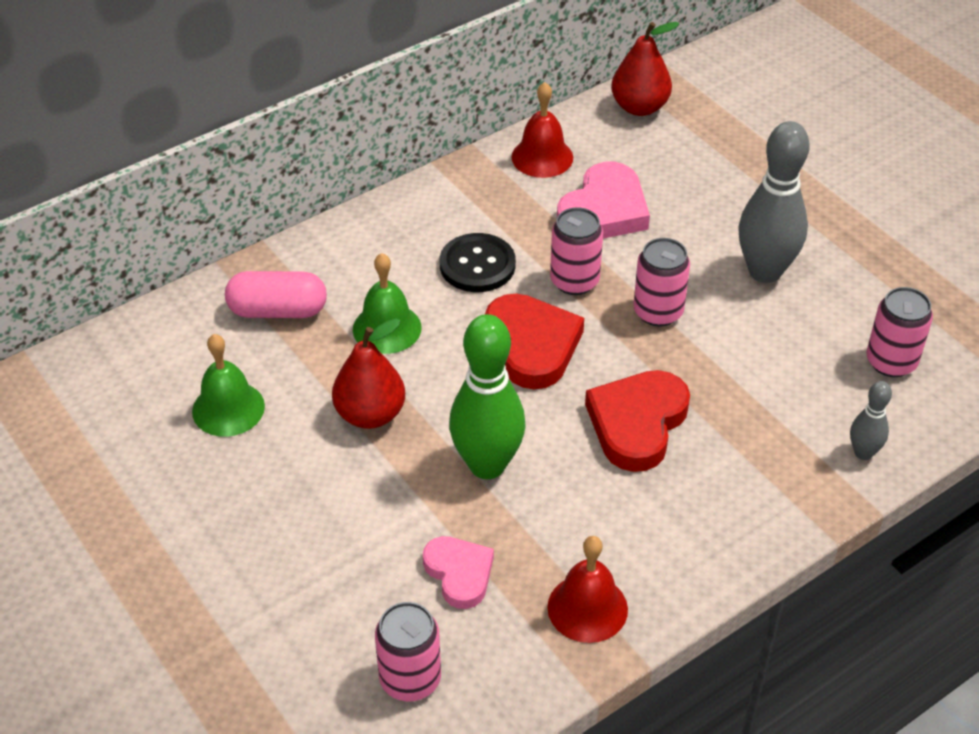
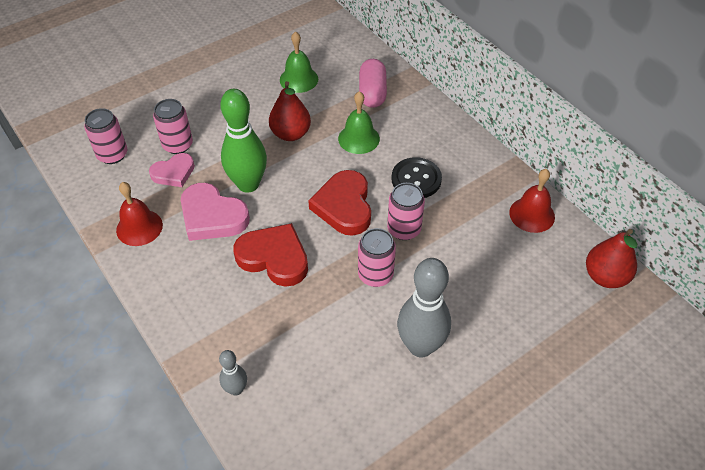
camera: 90 degrees right, 5 degrees up
red heart [485,294,584,389] -> red heart turned 105 degrees clockwise [308,170,371,236]
pink heart [557,162,650,239] -> pink heart moved to [181,183,250,241]
pink can [866,287,933,377] -> pink can moved to [153,99,193,154]

